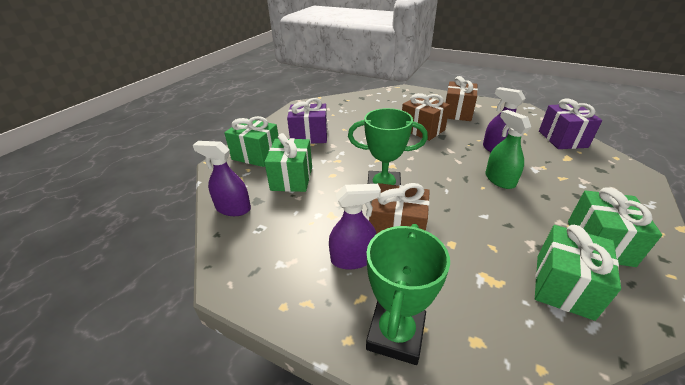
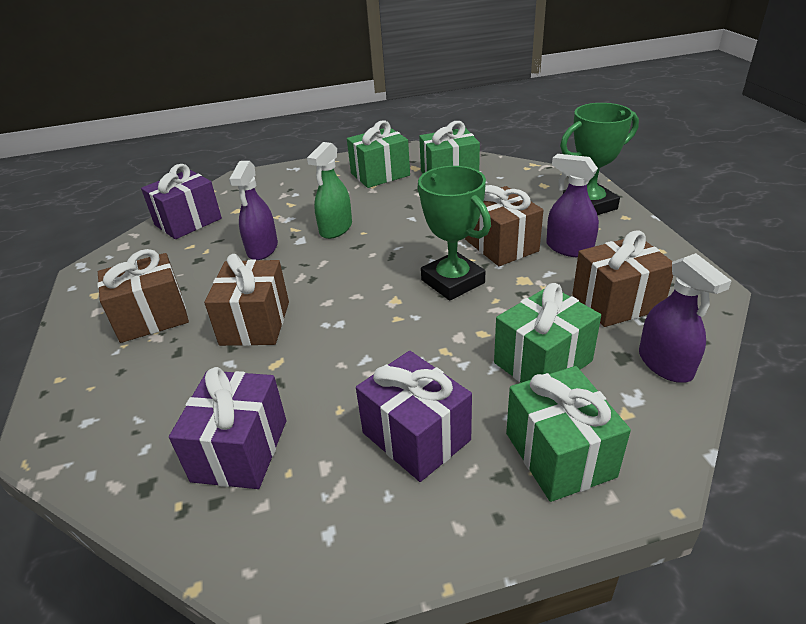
camera: 130 degrees left, 0 degrees up
none -> purple gift [169,367,286,489]
none -> brown gift [572,230,673,327]

